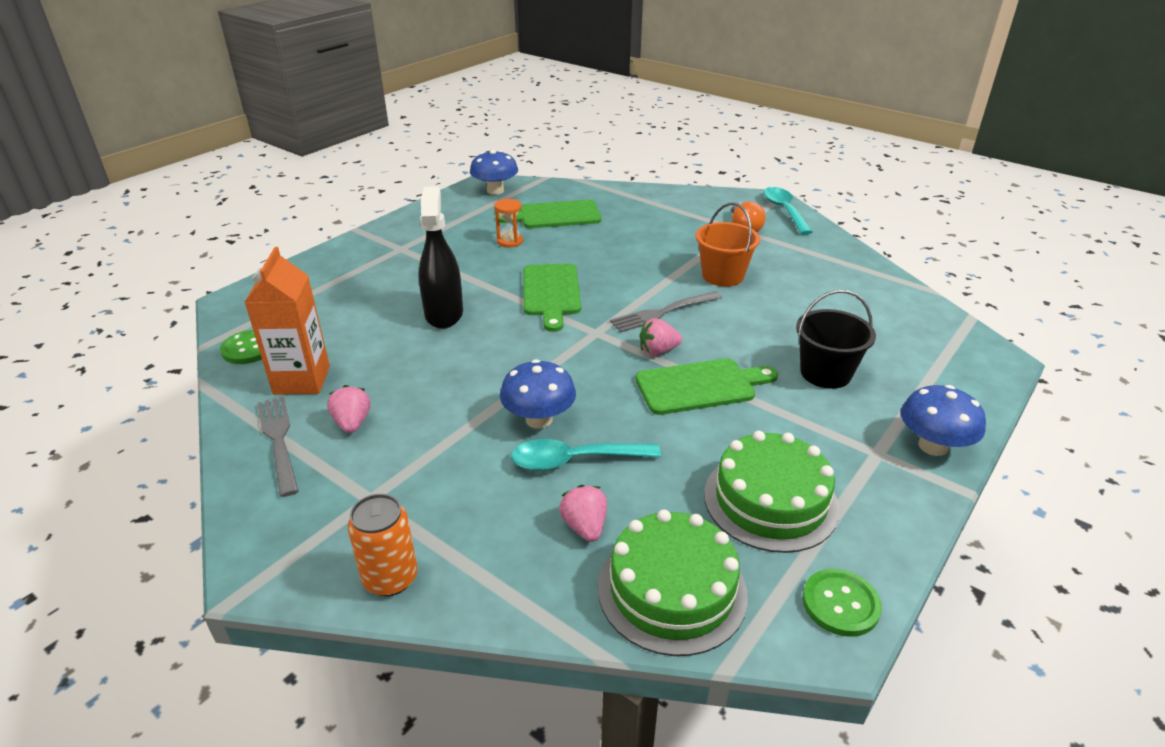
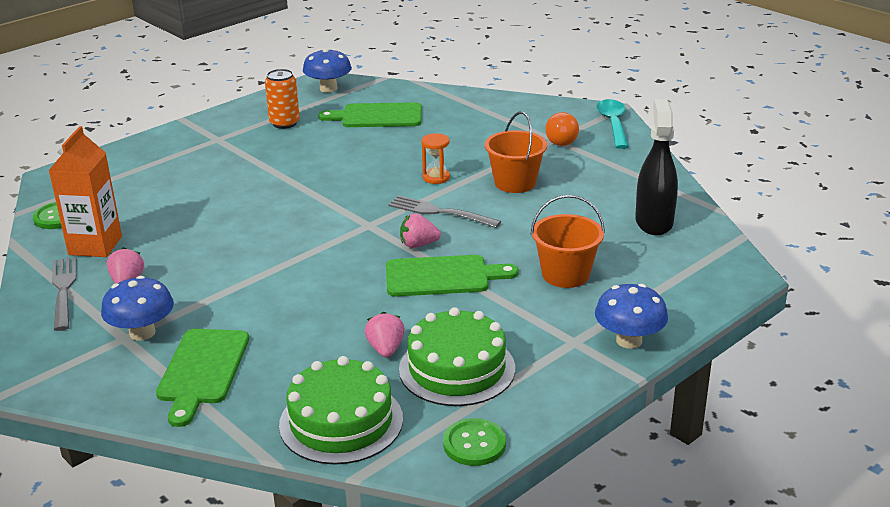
camera: 10 degrees right, 5 degrees down
orange can [348,494,418,596] -> orange can moved to [265,69,300,129]
black spray bottle [419,186,463,329] -> black spray bottle moved to [635,99,678,235]
orange hourglass [494,199,523,247] -> orange hourglass moved to [421,133,450,184]
blue mushroom [500,359,576,429] -> blue mushroom moved to [101,276,174,341]
turquoise spoon [511,439,661,471] -> none
green cutting board [523,264,581,332] -> green cutting board moved to [156,328,249,427]
pink strawberry [559,485,607,542] -> pink strawberry moved to [365,312,405,357]
grey fork [610,291,722,332] -> grey fork turned 45 degrees clockwise [388,195,501,228]
black bucket [796,290,876,389] -> orange bucket [531,195,605,288]

